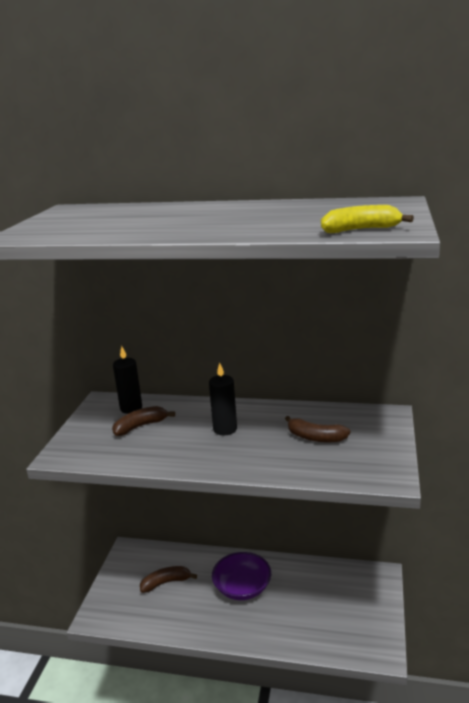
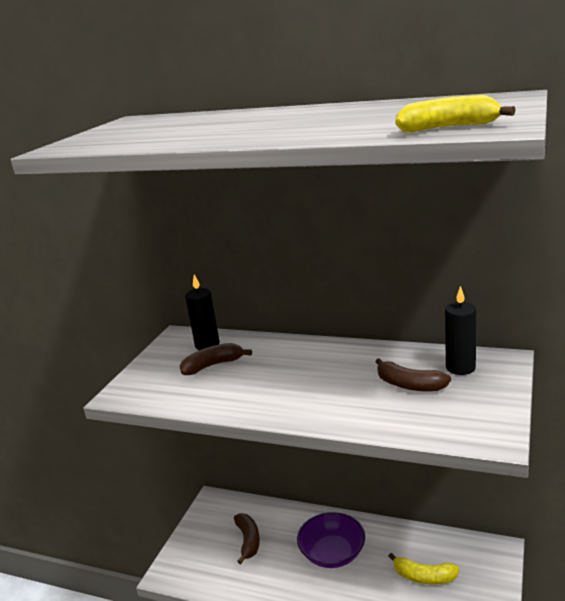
camera: 10 degrees right, 0 degrees up
brown banana [140,566,197,593] -> brown banana turned 90 degrees clockwise [234,513,260,564]
black candle [209,363,237,435] -> black candle moved to [445,286,476,375]
none -> yellow banana [388,553,459,585]

